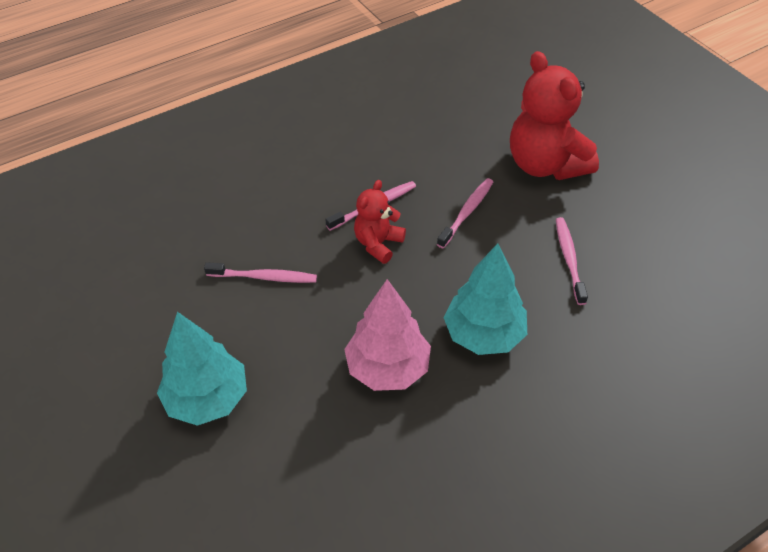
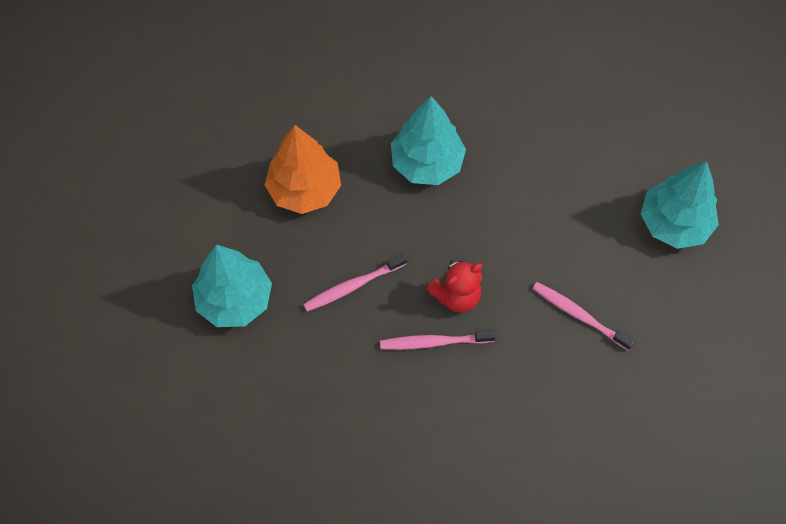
camera: 150 degrees left, 15 degrees up
pink tree [344,279,431,391] -> none
red teddy bear [510,51,599,180] -> turquoise tree [192,245,272,327]
pink toothbrush [556,217,588,305] -> orange tree [265,125,341,214]

